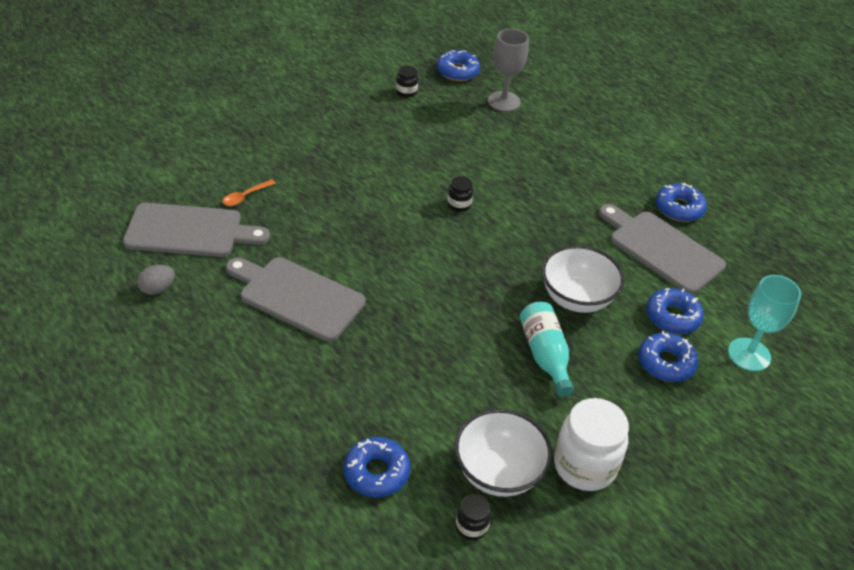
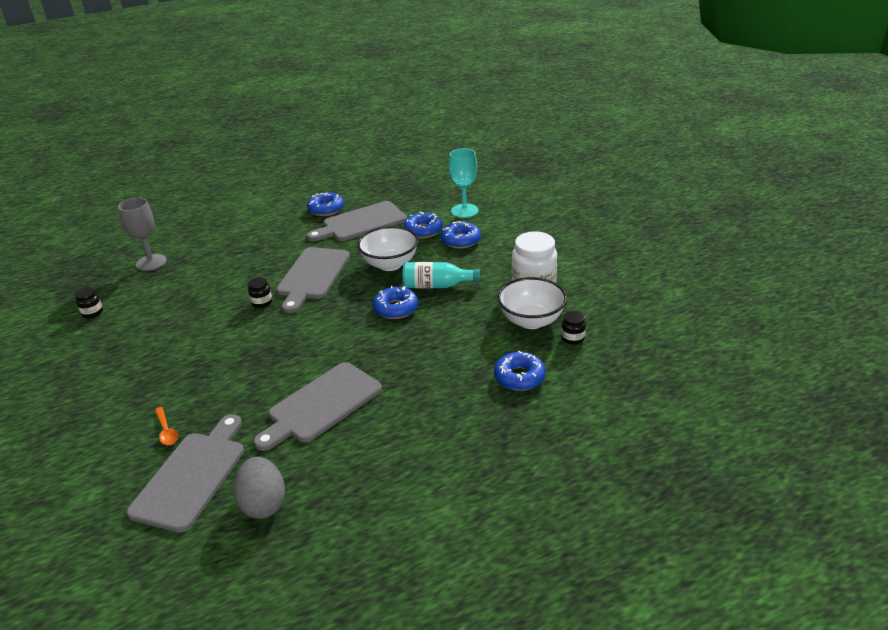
camera: 70 degrees left, 10 degrees down
grey egg [137,265,175,295] -> grey egg [233,457,285,519], size x1.65
blue donut [437,50,480,81] -> blue donut moved to [373,286,418,319]
none -> grey cutting board [276,247,350,313]

